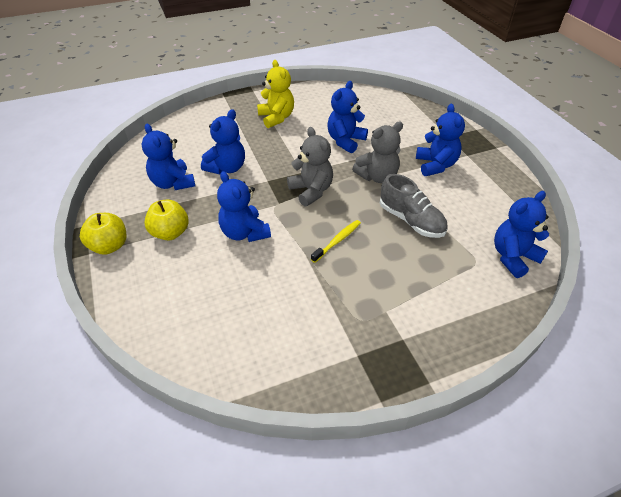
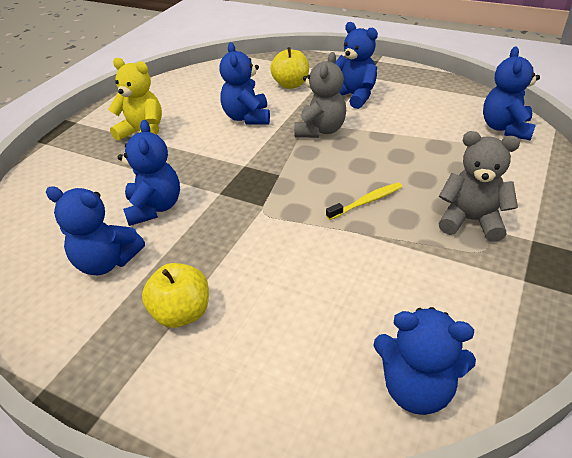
camera: 40 degrees left, 5 degrees down
yellow apple [80,213,126,255] -> yellow apple moved to [270,47,309,89]
blue teddy bear [217,171,271,242] -> blue teddy bear moved to [373,307,476,415]
grey teddy bear [287,127,333,206] -> grey teddy bear moved to [439,131,520,242]
yellow toothbrush [311,220,361,263] -> yellow toothbrush turned 60 degrees clockwise [326,182,403,220]
grey shoe [380,174,448,238] -> none

